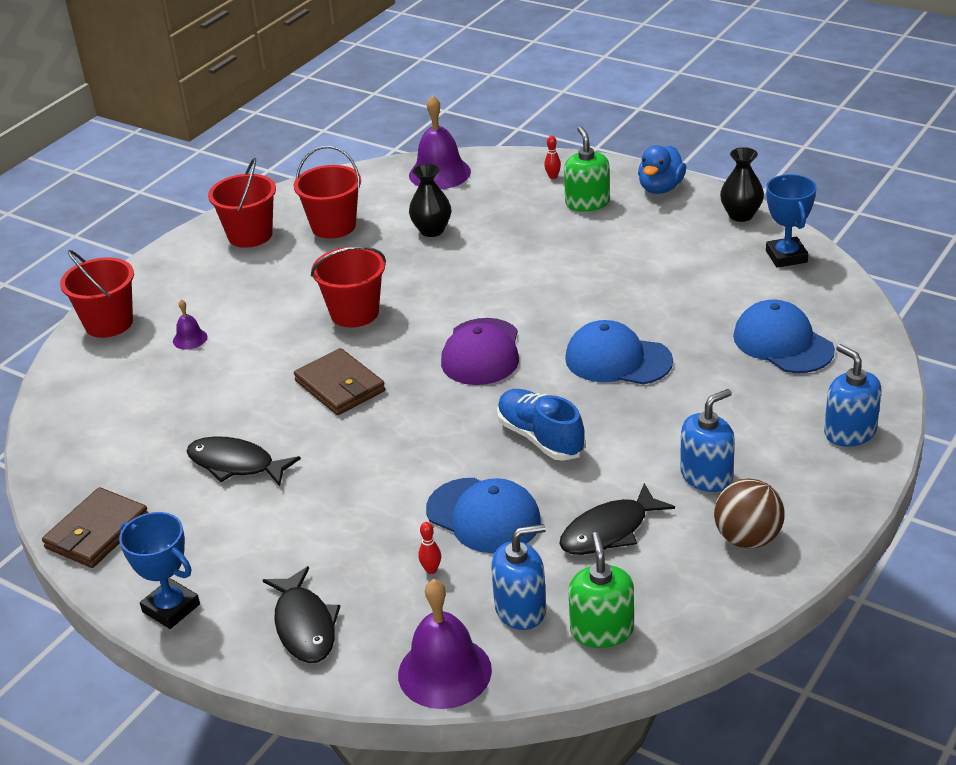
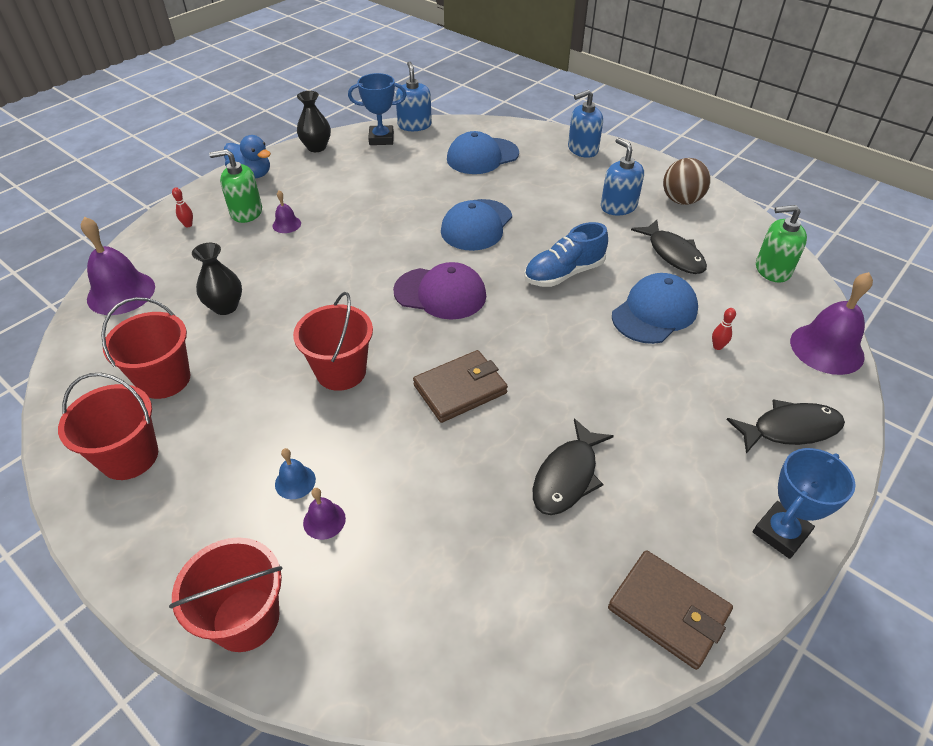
camera: 85 degrees left, 10 degrees up
blue soap dispenser [491,524,546,630] -> blue soap dispenser moved to [395,62,432,131]
none -> purple bell [273,190,301,233]
none -> blue bell [275,448,316,499]

